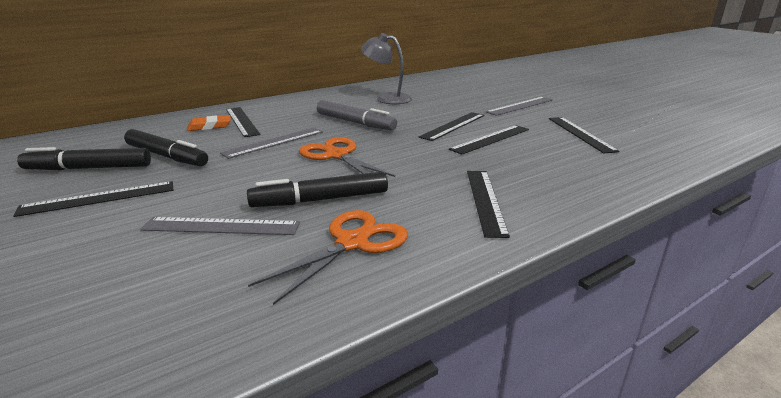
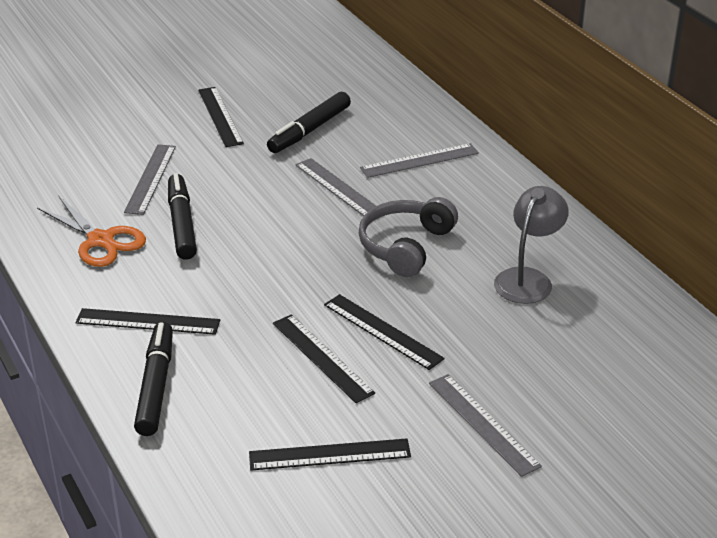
camera: 95 degrees right, 10 degrees up
black marker [17,147,151,170] -> black marker moved to [134,322,173,436]
orange eraser [187,115,231,131] -> none
black ruler [226,107,260,137] -> grey ruler [360,143,479,178]
orange scissors [299,137,395,177] -> none
grey marker [317,100,397,130] -> grey headphones [359,197,458,277]

